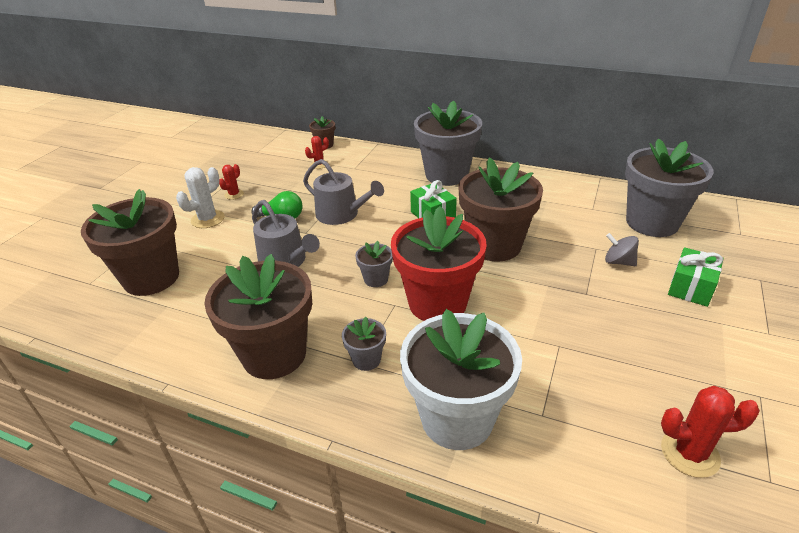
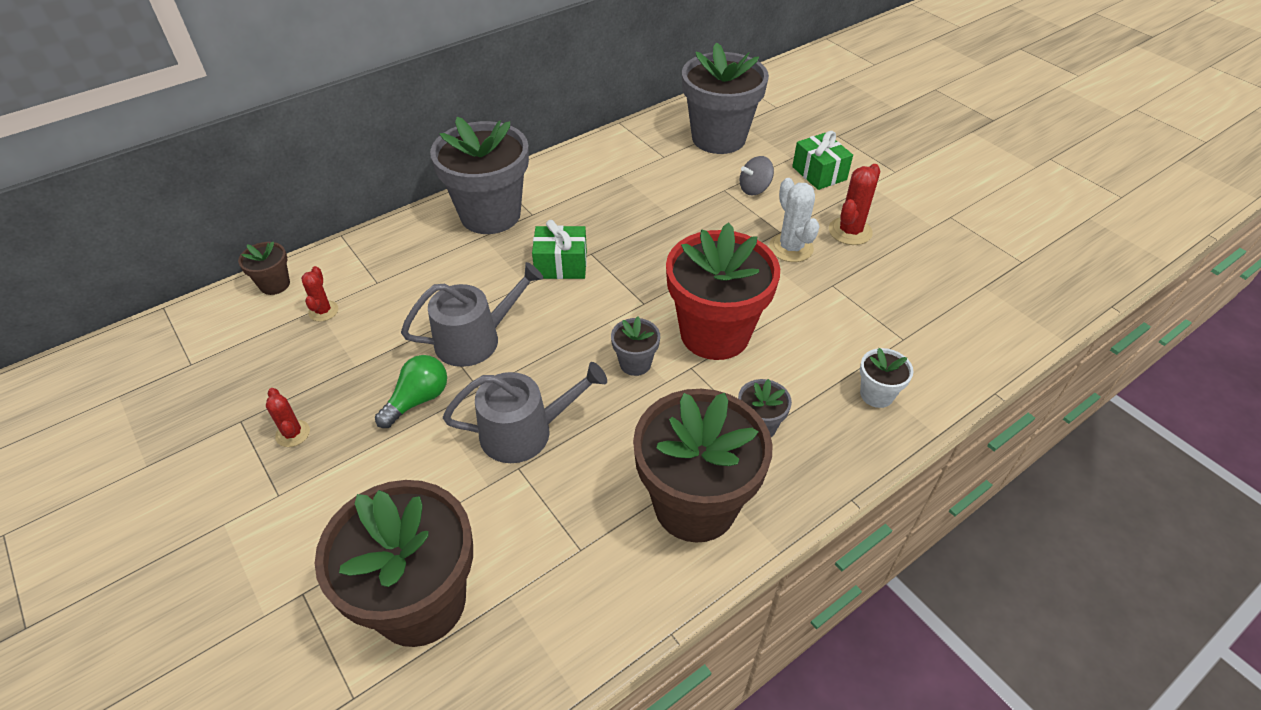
camera: 60 degrees left, 10 degrees up
white cactus [176,167,224,228] -> white cactus moved to [769,178,820,262]
white flower pot [400,309,522,450] -> white flower pot [860,348,914,408], size x0.44
brown flower pot [459,157,543,261] -> none
red cactus [661,386,760,478] -> red cactus moved to [829,164,881,245]

